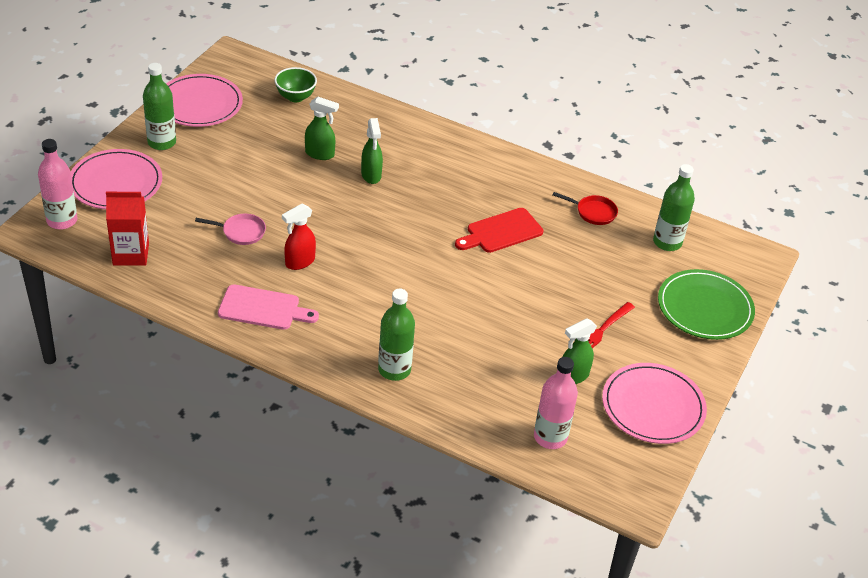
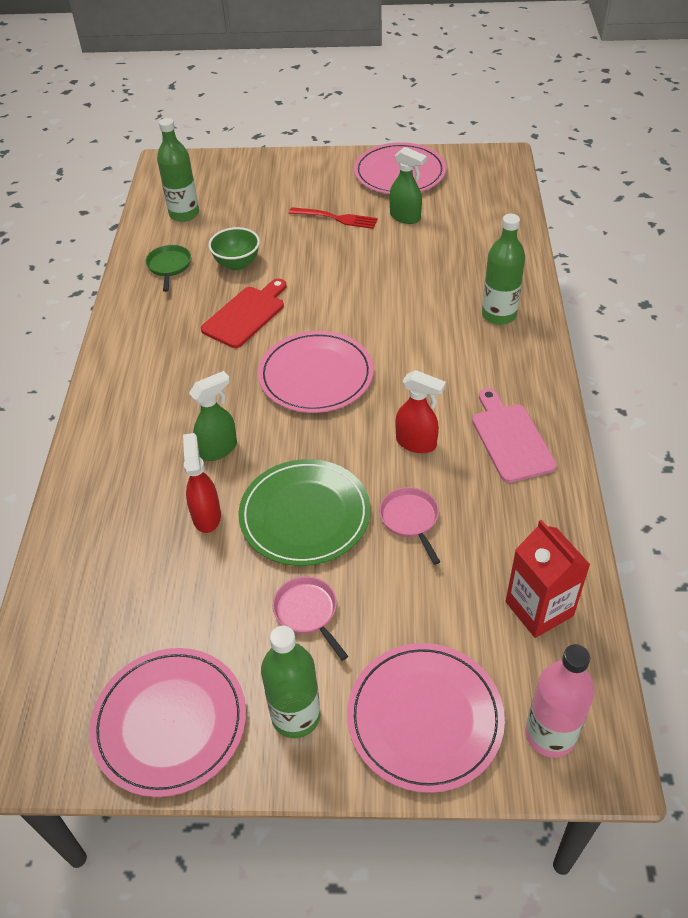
camera: 110 degrees left, 5 degrees up
green bowl [274,67,317,102] -> green bowl moved to [208,227,260,270]
green spray bottle [305,97,339,160] -> red spray bottle [183,433,221,533]
red cutting board [455,208,543,253] -> red cutting board turned 90 degrees counterclockwise [201,279,287,348]
pink bottle [534,357,578,449] -> none
red pan [552,192,618,225] -> green pan [146,245,191,292]
green plate [658,269,755,340] -> green plate moved to [238,459,371,566]
none -> pink plate [258,331,374,413]
none -> pink pan [273,576,348,661]

